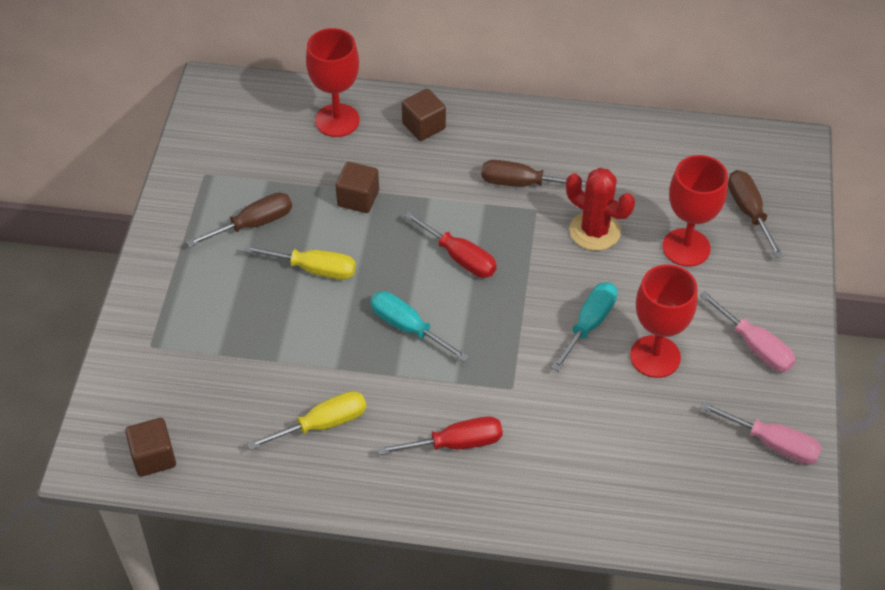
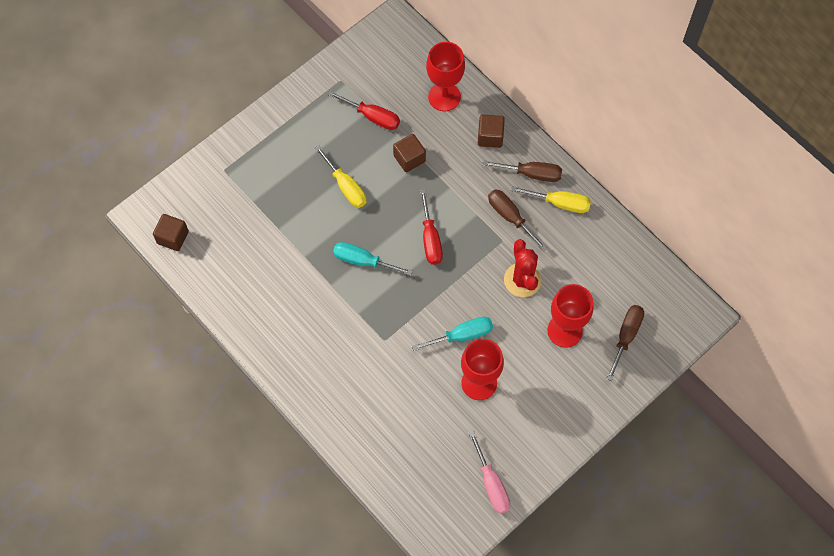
camera: 40 degrees right, 15 degrees up
brown screwdriver [186,192,292,247] -> brown screwdriver moved to [483,160,562,182]
yellow screwdriver [247,391,366,450] -> yellow screwdriver moved to [511,186,591,213]
turquoise screwdriver [370,291,469,362] -> turquoise screwdriver turned 60 degrees counterclockwise [333,242,413,276]
red screwdriver [378,416,503,455] -> red screwdriver moved to [328,91,400,130]
pink screwdriver [699,291,796,372] -> none

